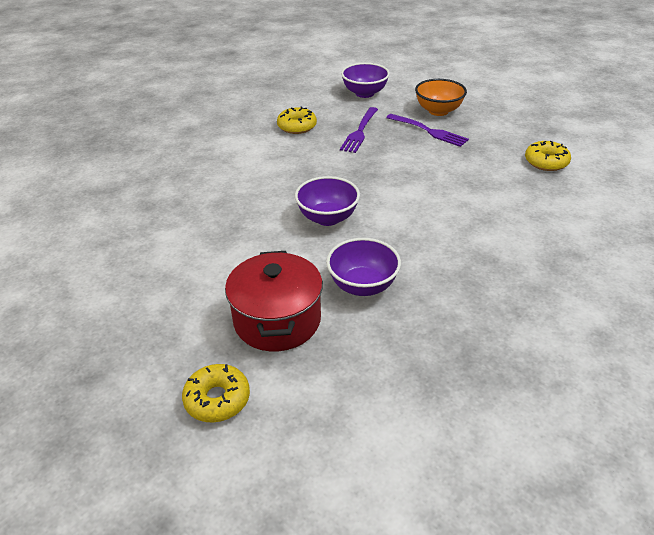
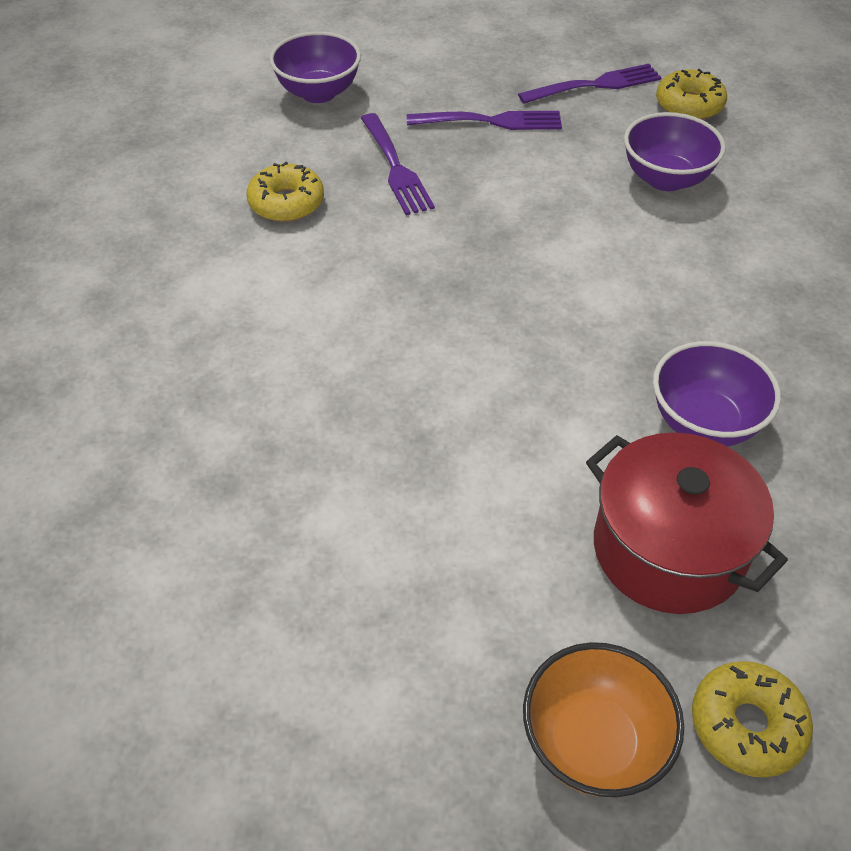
camera: 40 degrees left, 10 degrees up
purple bowl [295,176,360,226] -> purple bowl moved to [624,112,726,191]
orange bowl [415,79,467,116] -> orange bowl moved to [523,642,684,797]
none -> purple fork [518,64,662,104]

